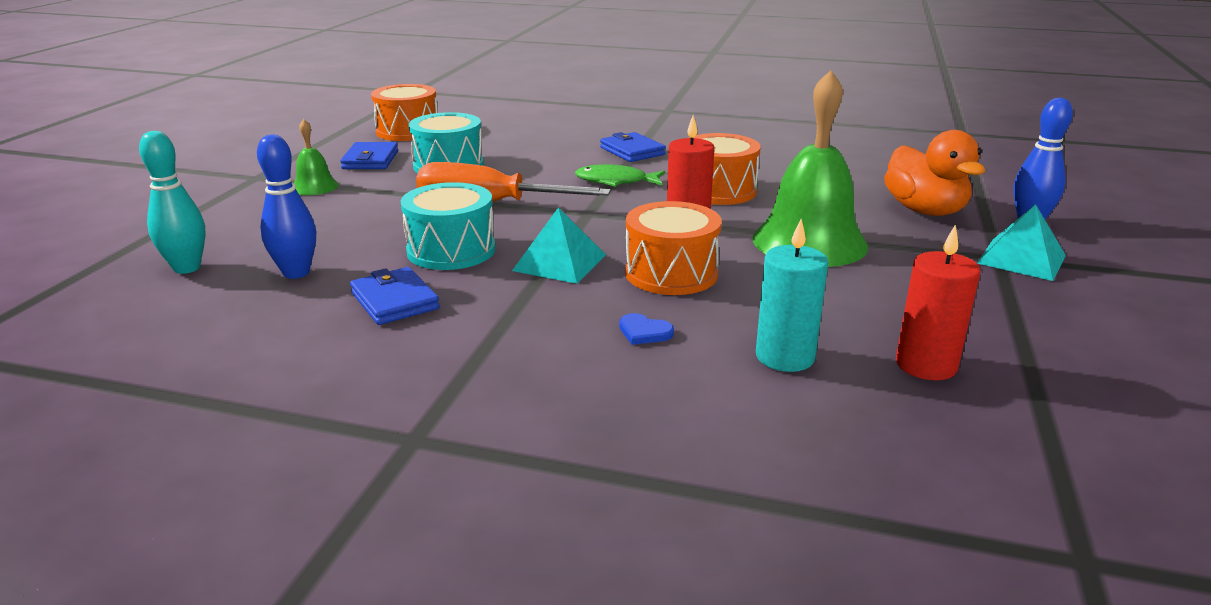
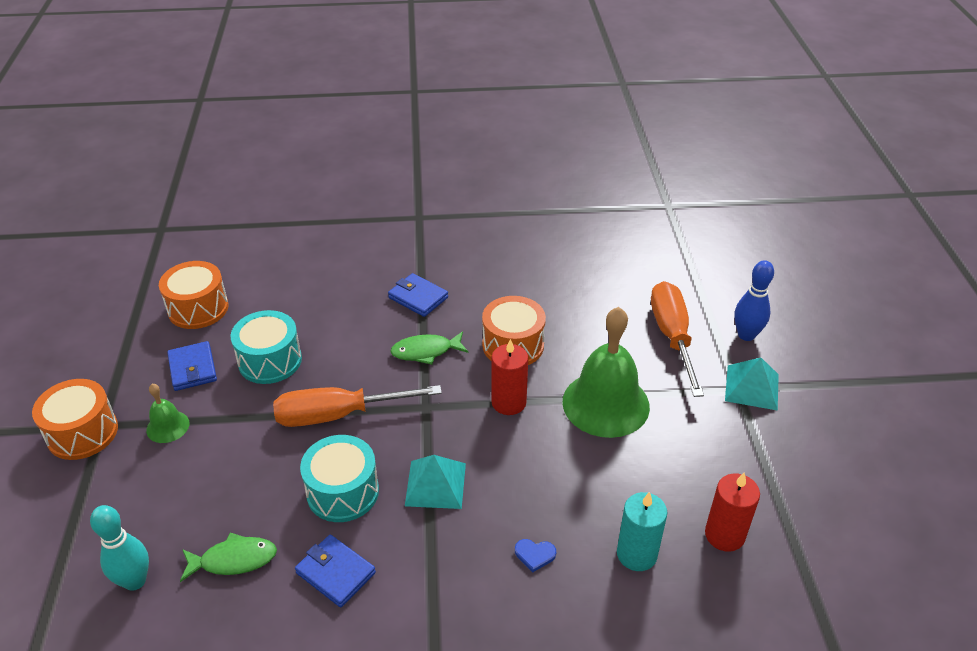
camera: 20 degrees left, 15 degrees up
blue bowling pin [257,134,316,279] -> green fish [180,533,277,582]
orange drum [625,201,722,295] -> orange drum moved to [32,379,118,460]
orange duck [884,130,985,216] -> orange screwdriver [651,281,704,397]

